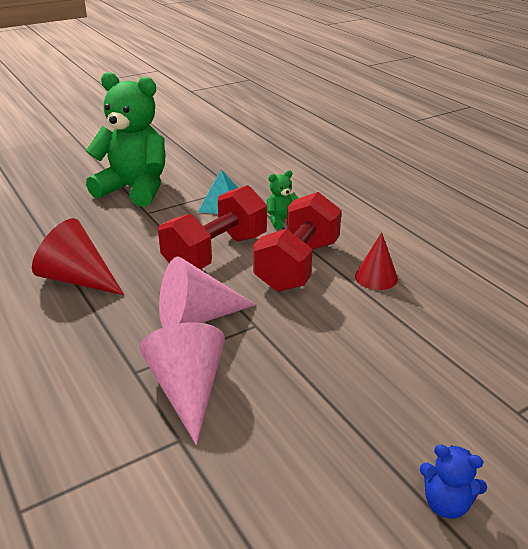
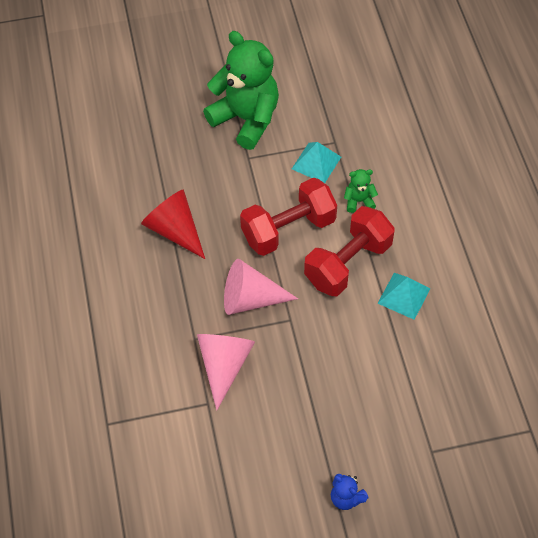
camera: 20 degrees right, 25 degrees up
red cone [355,232,398,290] -> turquoise pyramid [377,273,431,320]

